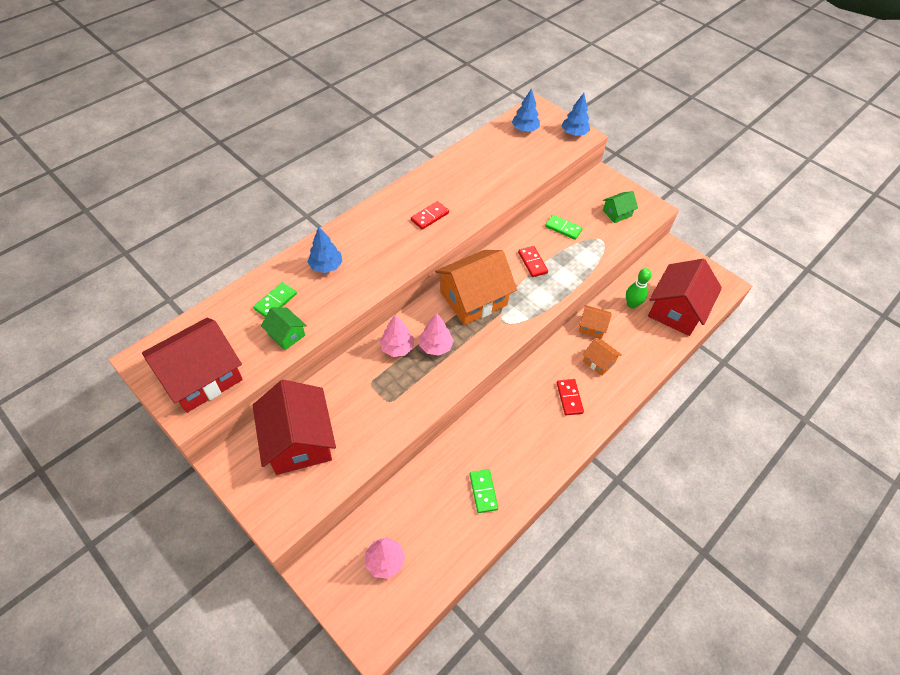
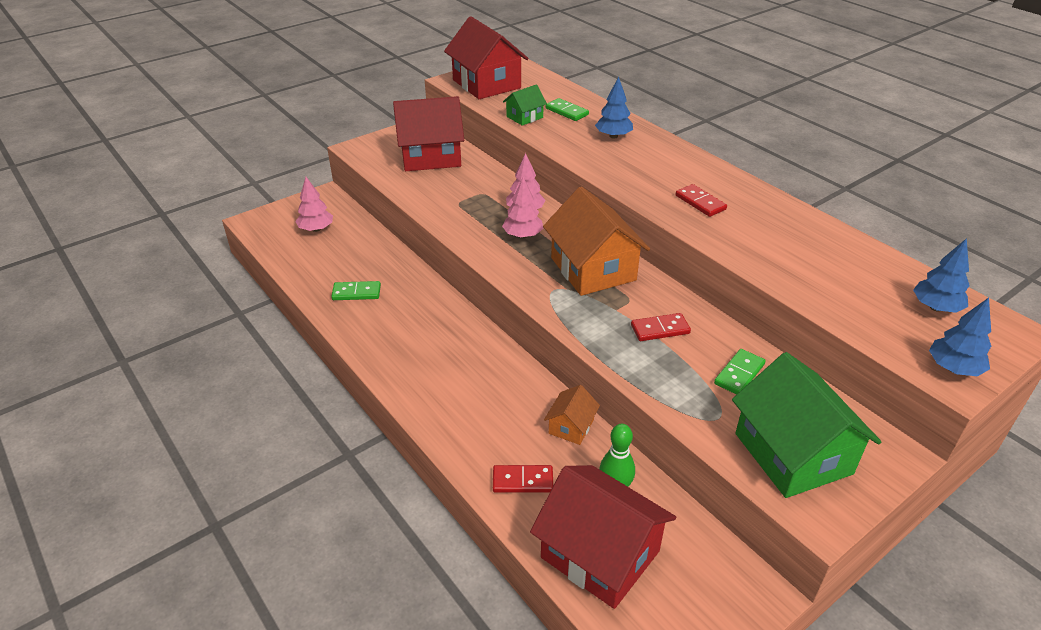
camera: 100 degrees right, 15 degrees down
red domino [557,379,584,415] -> red domino moved to [493,465,553,493]
orange house [583,338,622,376] -> none
green house [603,191,638,223] -> green house [732,352,881,498], size x2.08

